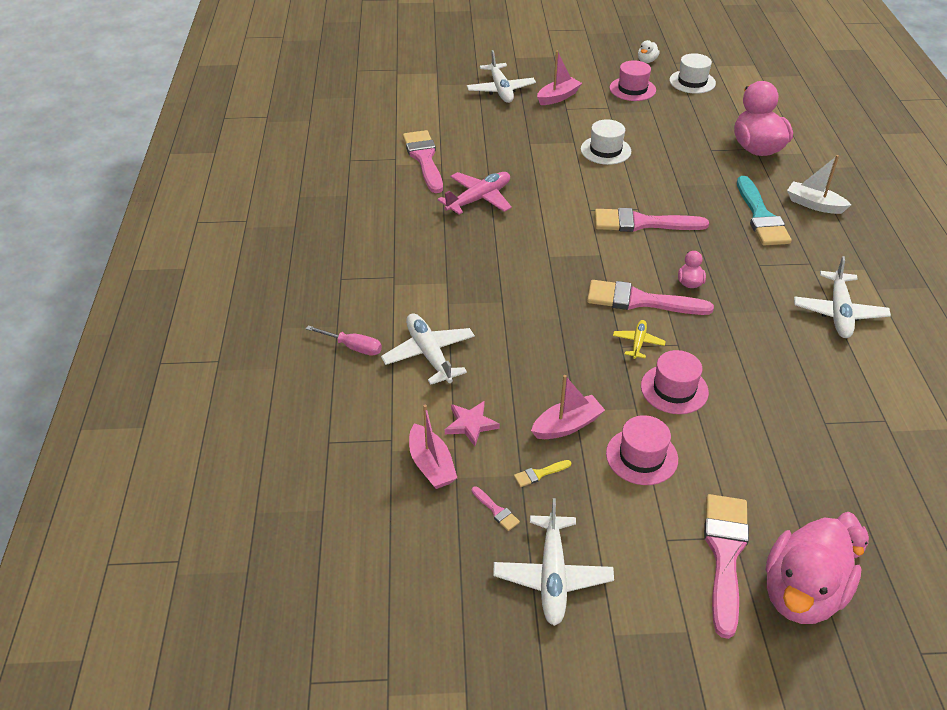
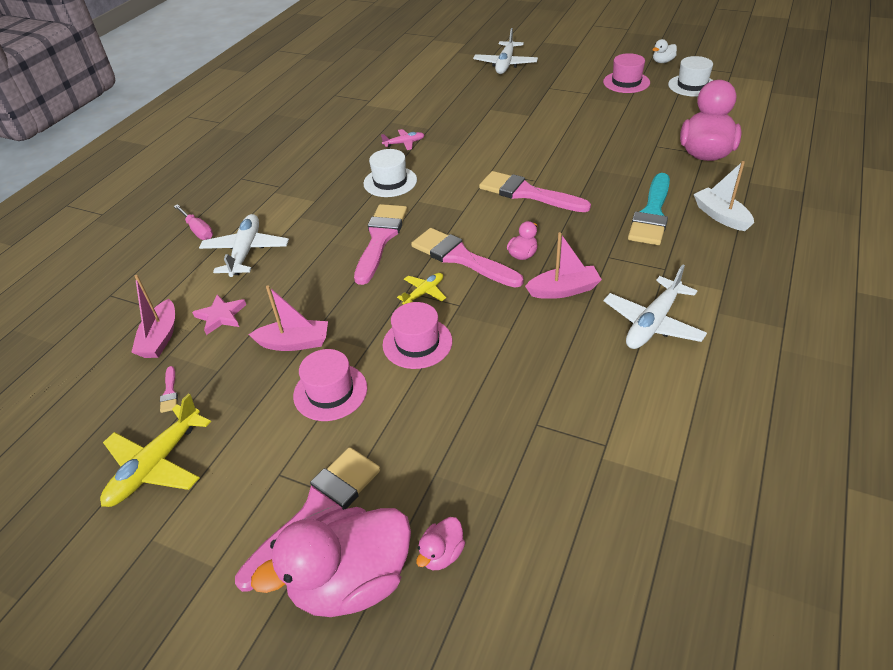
camera: 30 degrees right, 0 degrees up
pink brush [403,130,443,193] -> pink brush moved to [354,204,407,285]
pink plane [437,172,512,215] -> pink plane [381,129,425,150], size x0.55
white plane [493,498,614,626] -> yellow plane [100,393,211,507]
yellow brush [514,460,572,487] -> none
pink boat [537,51,582,105] -> pink boat moved to [525,232,602,299]
white hat [581,119,631,165] -> white hat moved to [363,149,417,197]

